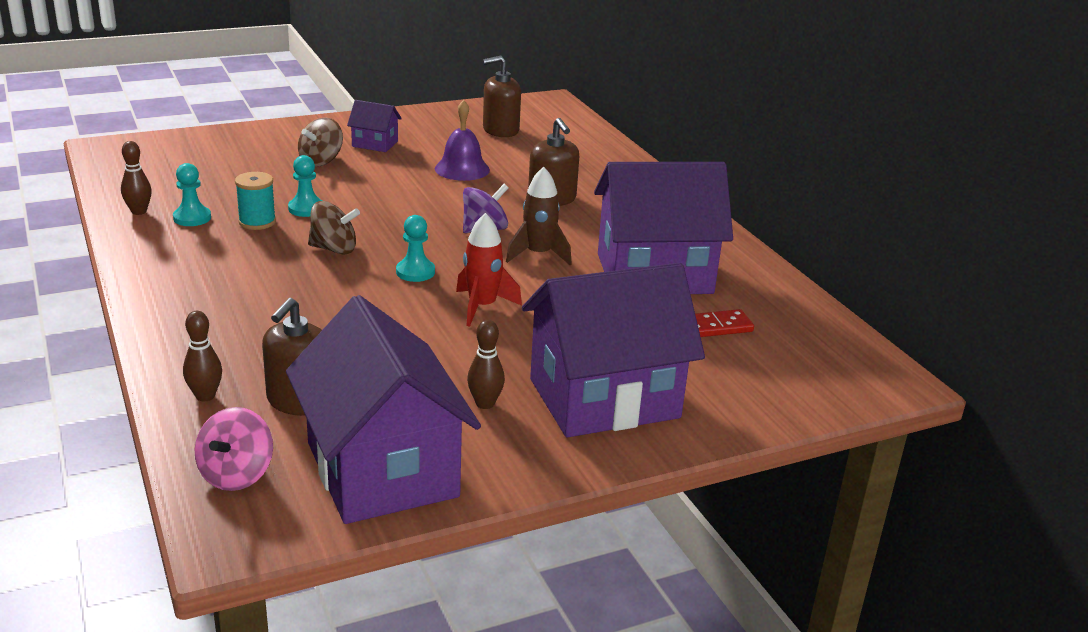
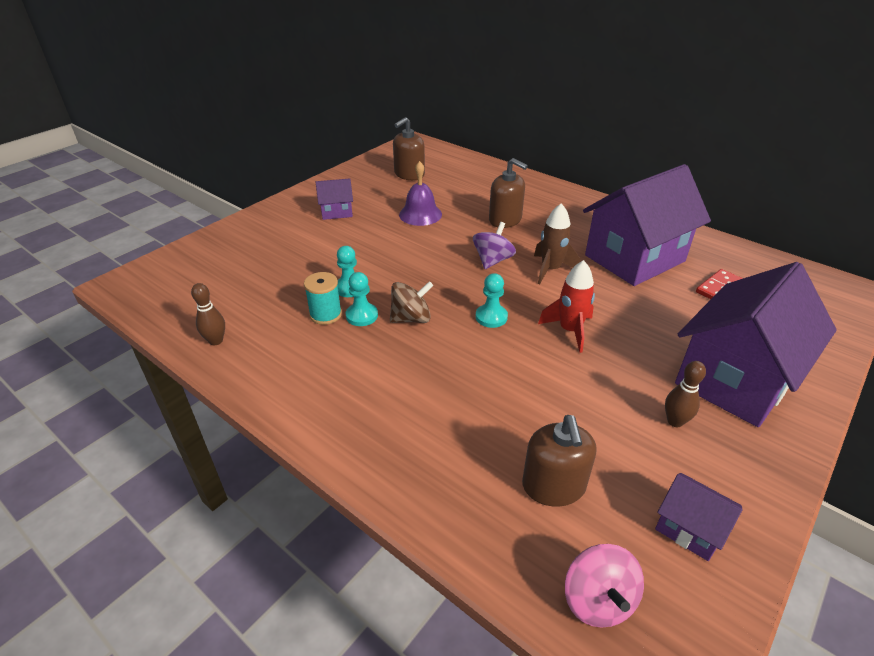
camera: 25 degrees left, 10 degrees up
turquoise pawn [173,163,211,226] -> turquoise pawn moved to [346,272,378,326]
brown bowling pin [183,311,222,401] -> none
purple house [286,295,481,524] -> purple house [655,473,743,561], size x0.44
brown spinning top [298,118,343,167] -> none

